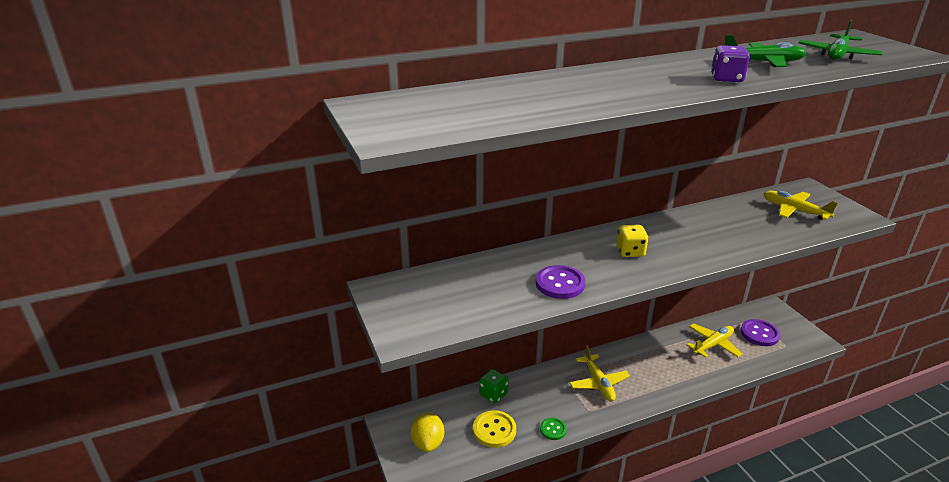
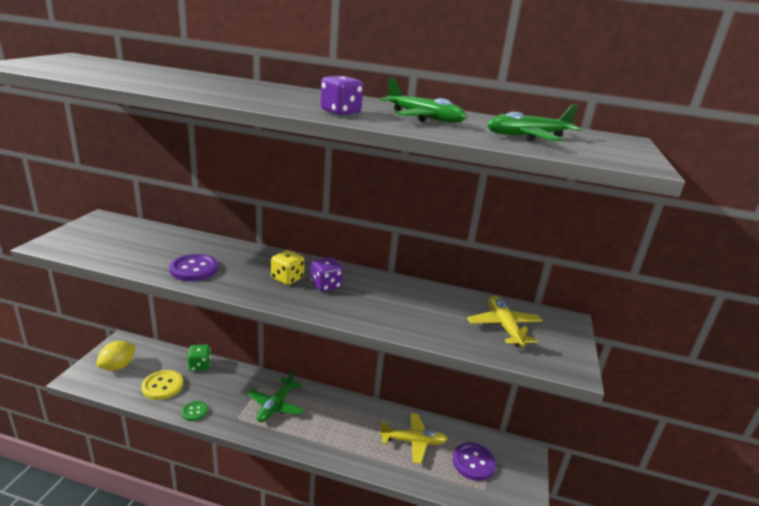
camera: 35 degrees right, 5 degrees down
yellow plane [569,345,630,401] -> green plane [248,370,304,422]
none -> purple dice [311,257,343,292]

